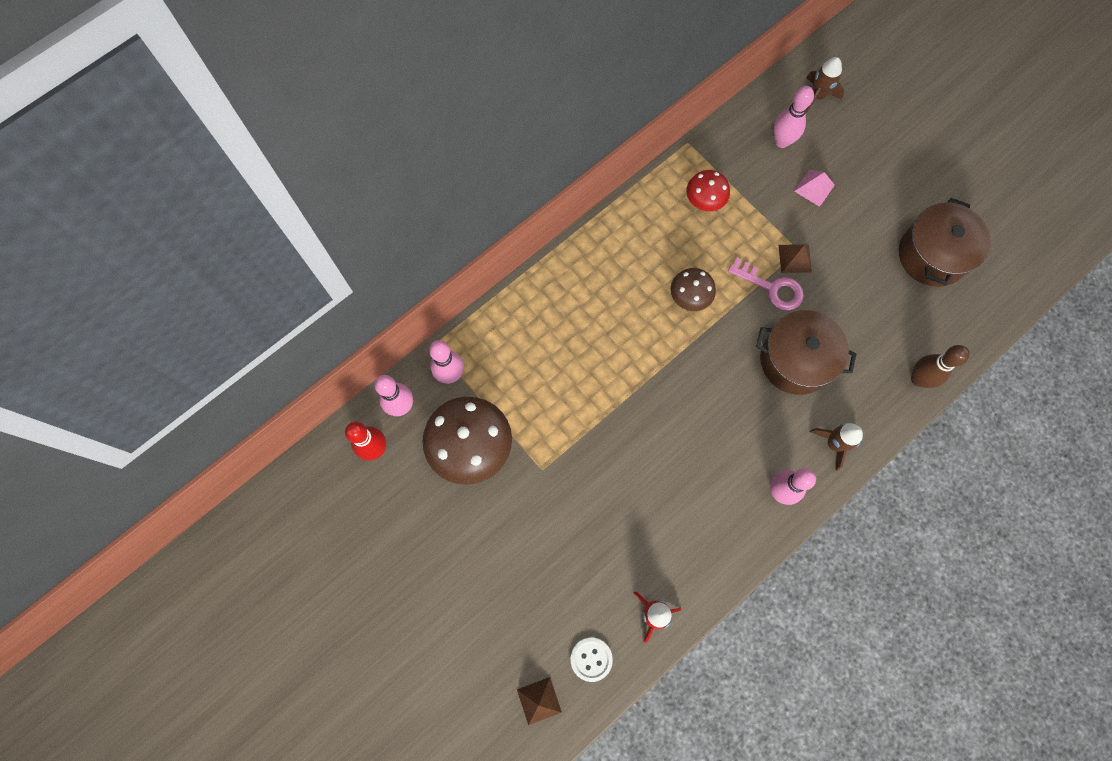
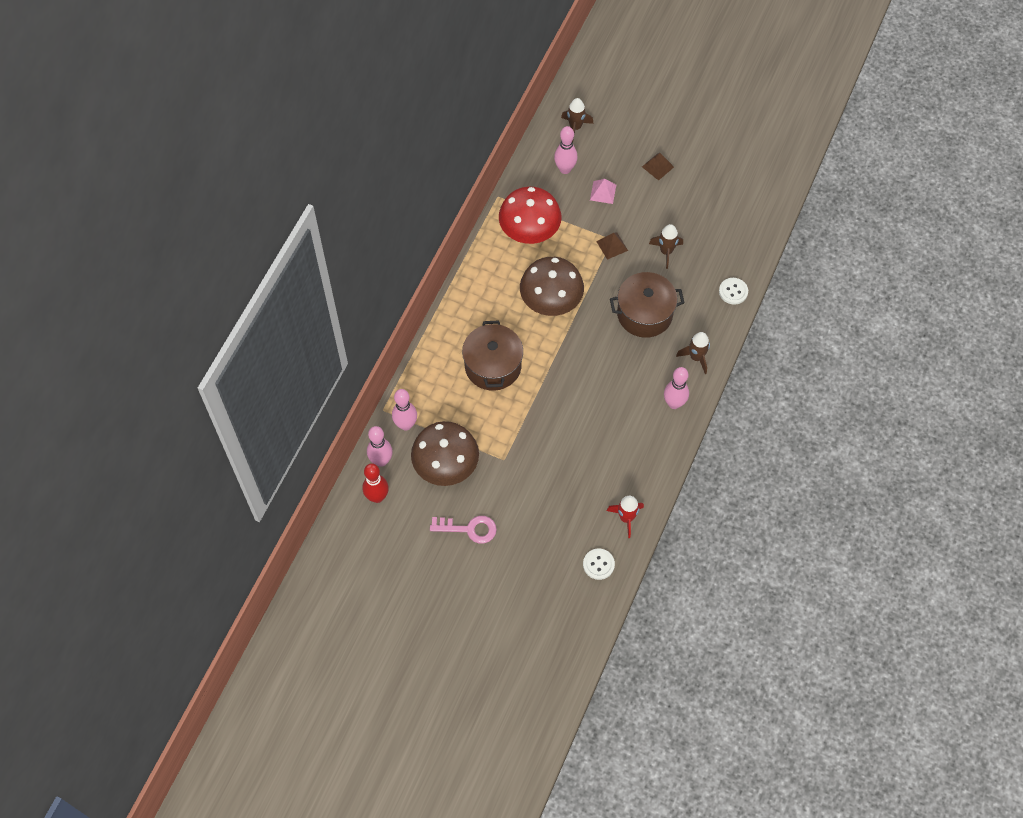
camera: 25 degrees left, 10 degrees down
brown pyramid [517,677,562,725] -> brown pyramid moved to [642,153,674,181]
brown mushroom [671,268,716,311] -> brown mushroom [520,257,584,316], size x1.83
red mushroom [687,170,730,211] -> red mushroom [499,187,561,244], size x1.83
pink key [728,257,804,310] -> pink key moved to [430,516,497,544]
brown pot [899,198,991,287] -> brown pot moved to [462,321,523,391]
brown bowling pin [911,345,970,388] -> white button [719,278,748,305]
none -> brown rocket [649,224,683,269]

